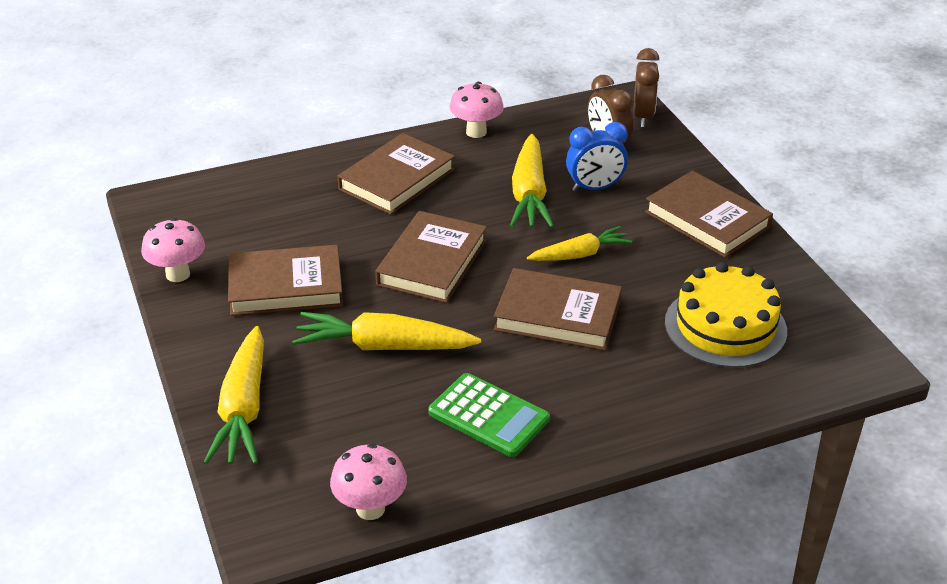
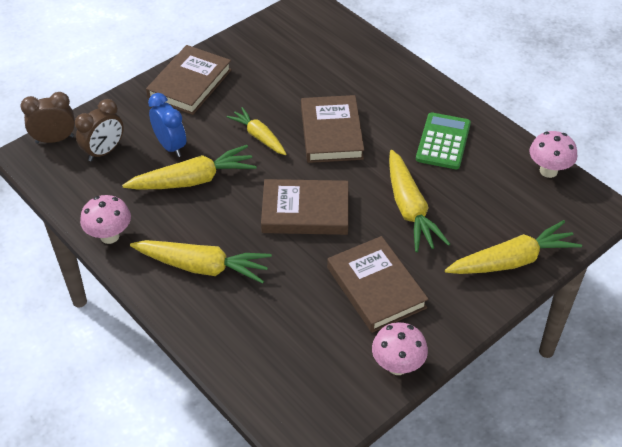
camera: 110 degrees left, 10 degrees up
brown book [337,133,455,215] -> yellow carrot [130,240,272,284]
yellow cake [665,262,787,368] -> none

